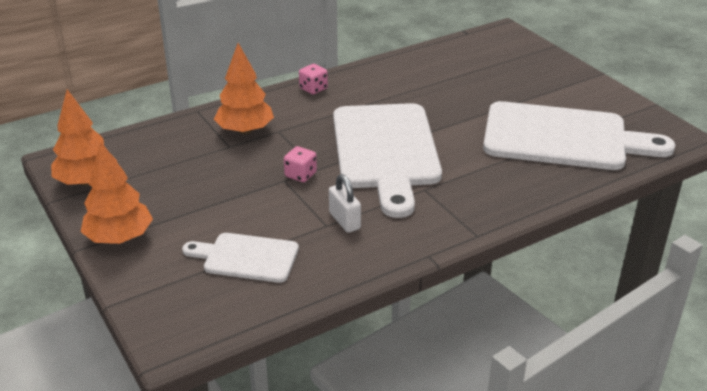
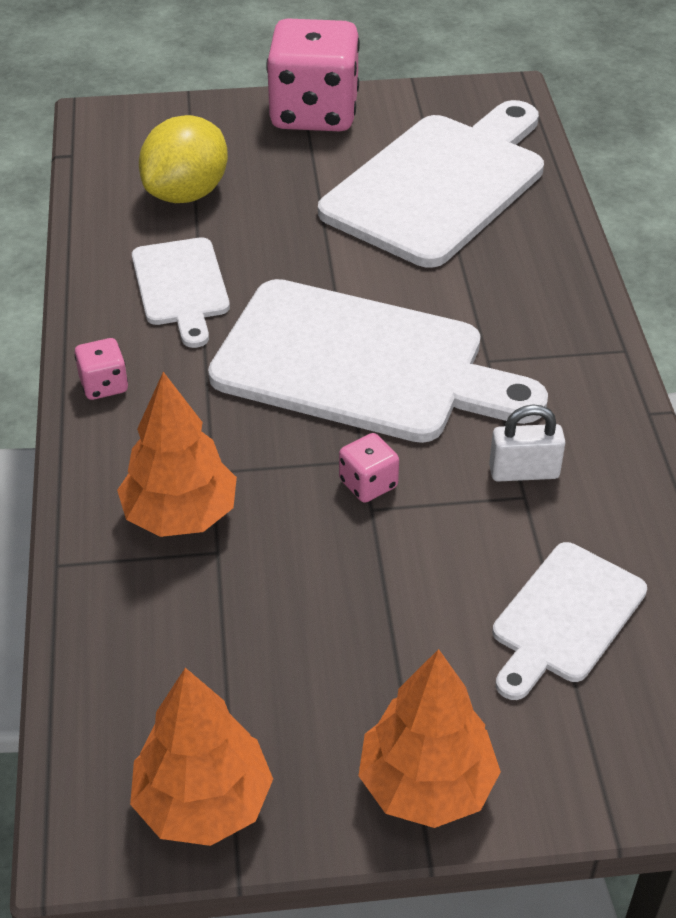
camera: 65 degrees left, 10 degrees up
none -> white cutting board [132,237,230,348]
none -> yellow lemon [139,115,228,203]
none -> pink dice [266,18,360,131]

